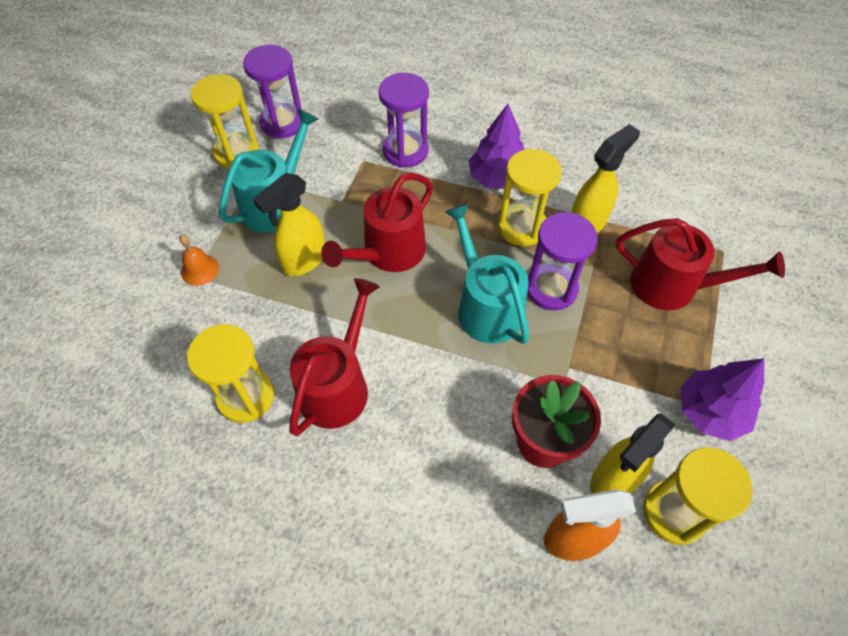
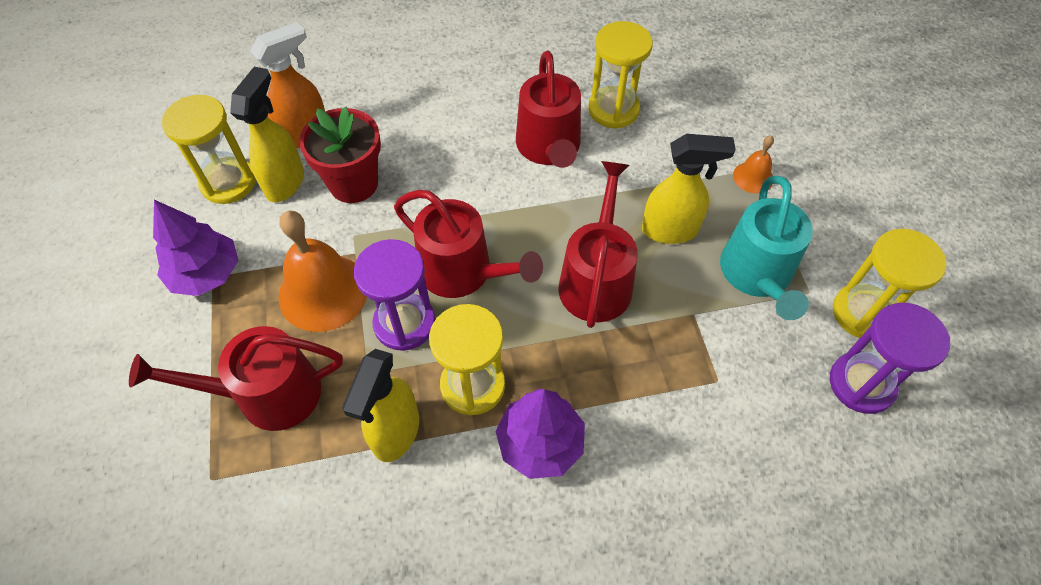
camera: 150 degrees right, 0 degrees up
yellow spray bottle [253,173,325,276] -> yellow spray bottle turned 75 degrees clockwise [642,134,736,244]
purple hourglass [379,73,429,168] -> none
turquoise watering can [445,203,530,344] -> red watering can [394,190,543,298]
none -> orange bell [279,211,367,332]

